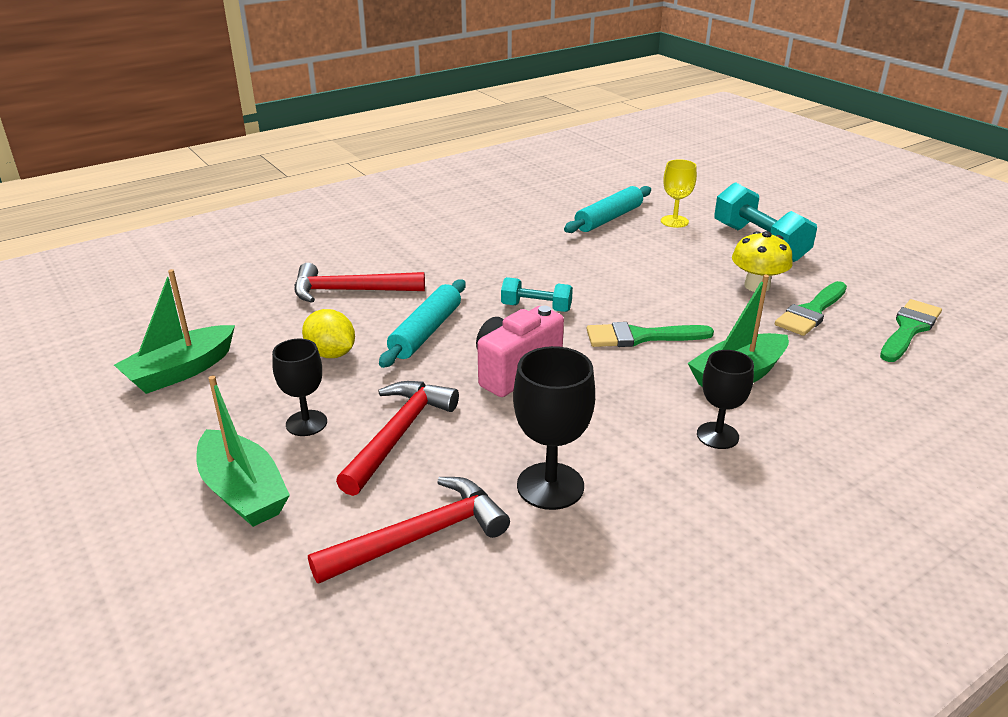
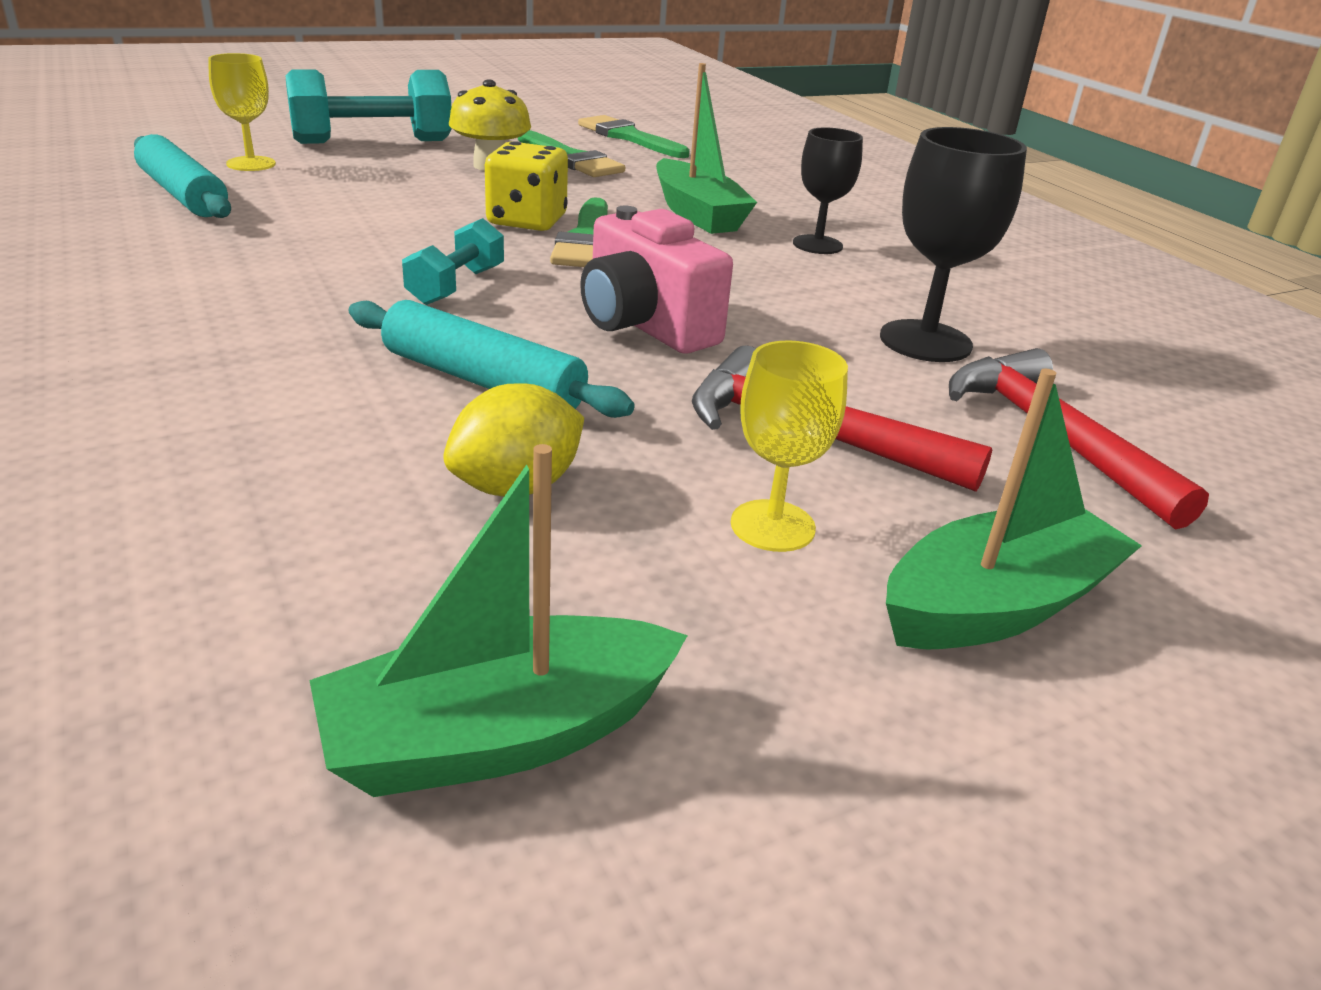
camera: 85 degrees left, 0 degrees up
green boat [114,269,235,394] -> green boat turned 105 degrees clockwise [309,444,688,797]
black goblet [272,339,327,436] -> yellow goblet [731,340,848,552]
red hammer [295,263,425,303] -> none
none -> yellow dice [485,141,568,231]

